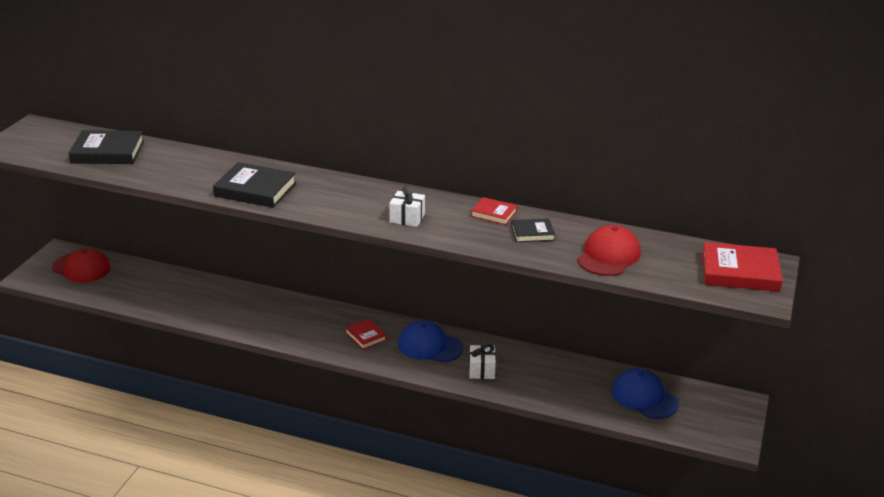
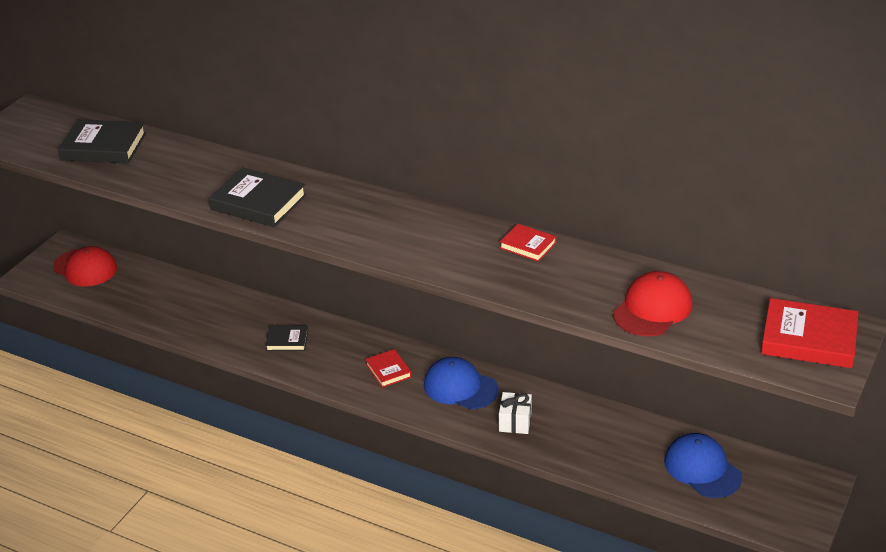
camera: 10 degrees right, 5 degrees up
white gift [389,187,425,227] -> none
black book [511,218,555,242] -> black book moved to [265,325,308,351]

